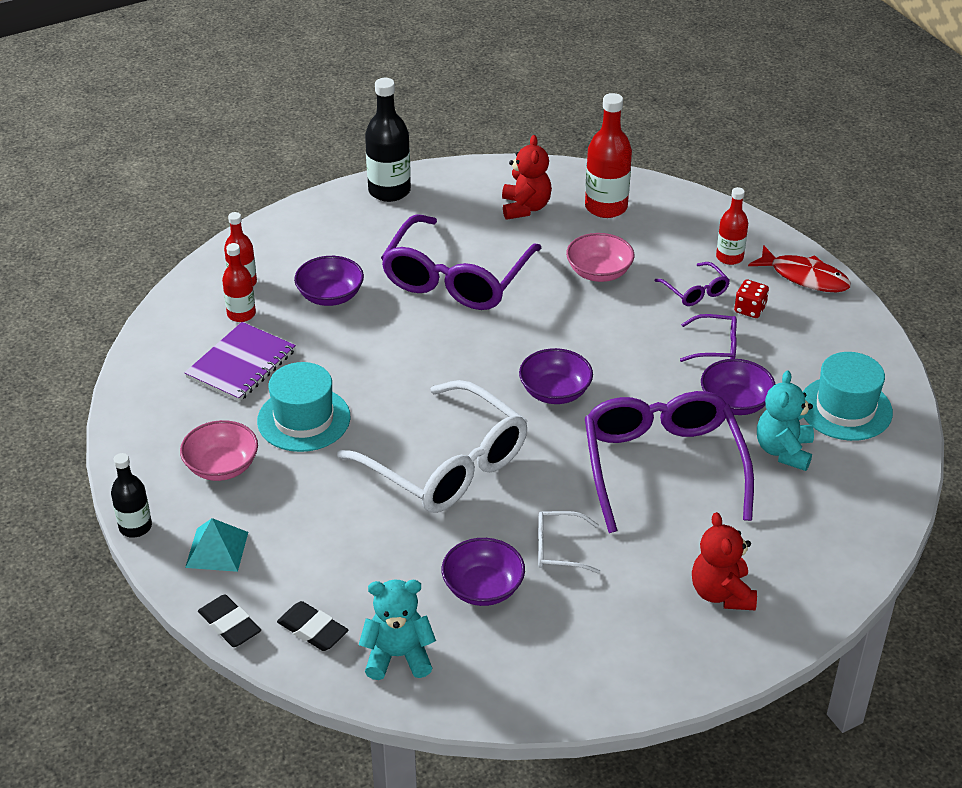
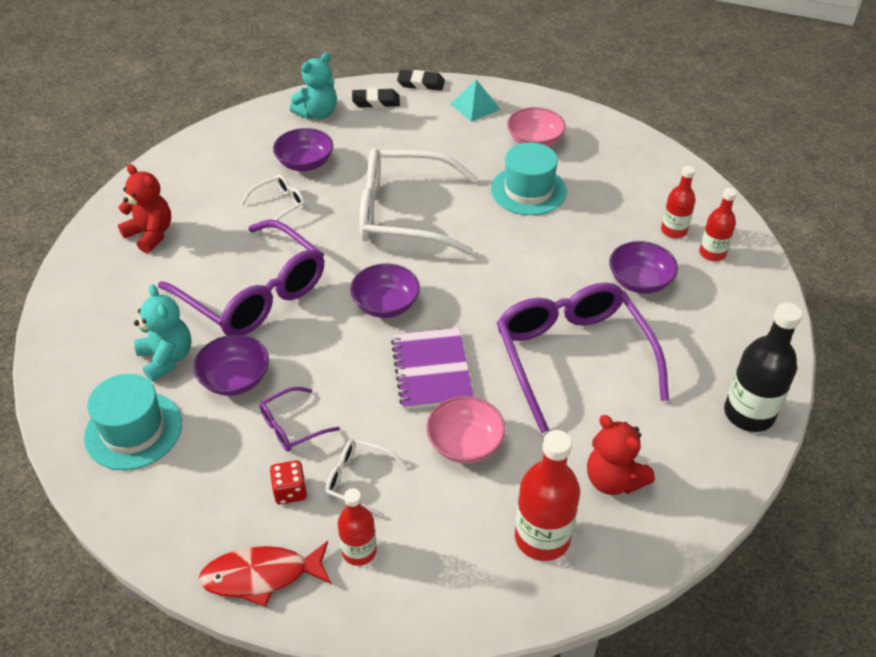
camera: 140 degrees right, 5 degrees up
black bottle [111,453,152,538] -> none
purple notebook [184,322,296,402] -> purple notebook moved to [391,328,474,410]
purple glasses [654,262,730,306] -> white glasses [325,439,406,517]

